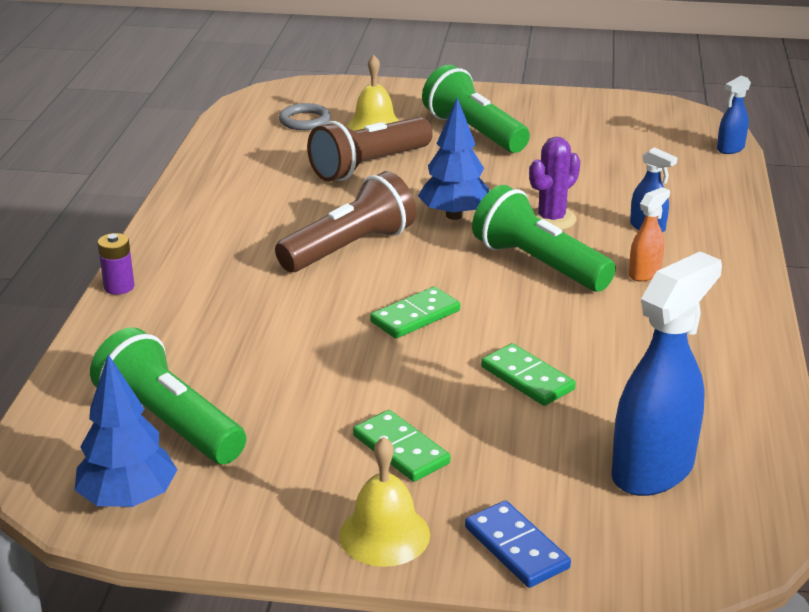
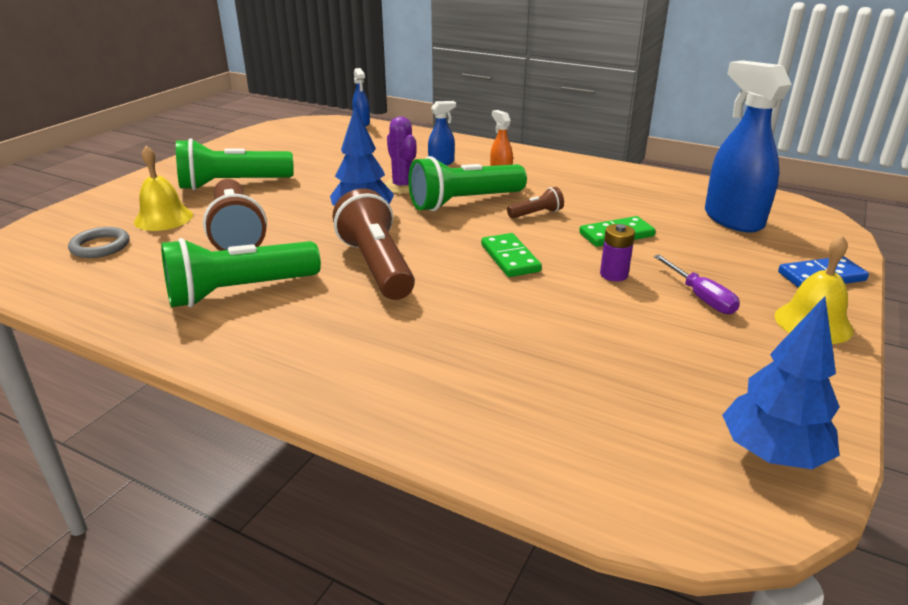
camera: 70 degrees left, 0 degrees up
green flashlight [90,327,246,464] -> green flashlight moved to [161,238,321,307]
purple battery [98,233,134,295] -> purple battery moved to [600,224,635,281]
green domino [353,410,451,482] -> purple screwdriver [654,255,740,314]
none -> brown flashlight [507,187,564,219]

